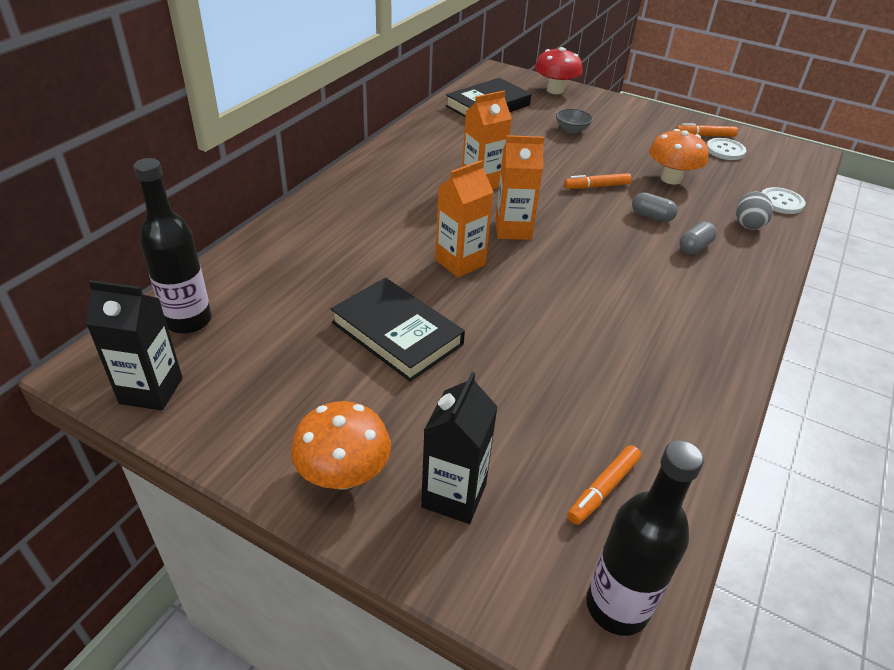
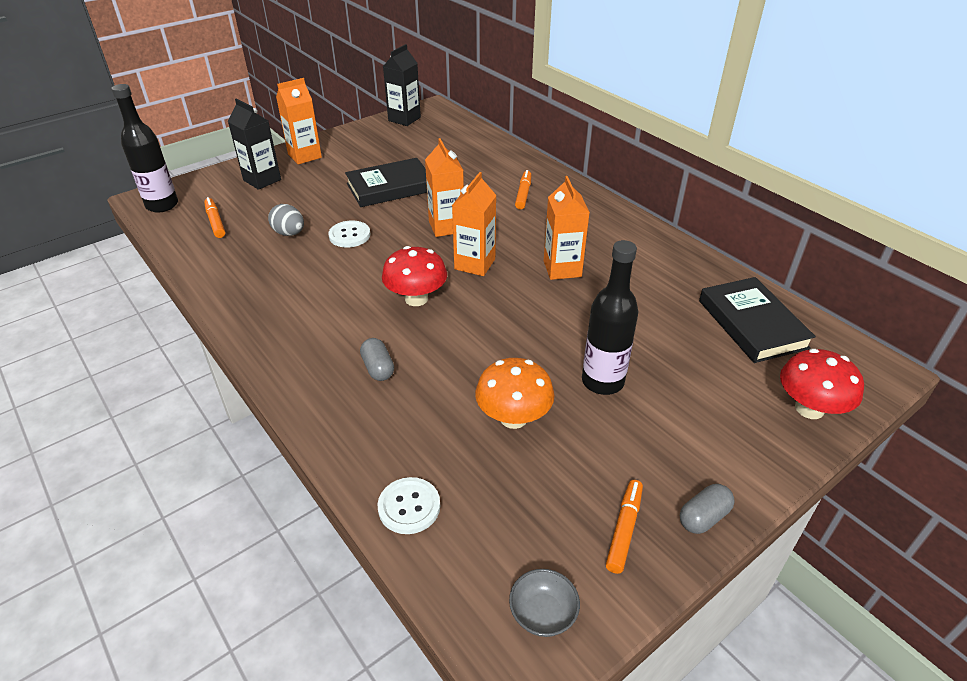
camera: 115 degrees right, 0 degrees up
black bottle [133,158,212,334] -> black bottle moved to [582,240,638,395]
orange mushroom [291,401,391,490] -> orange carton [276,78,322,164]
grey bowl [556,109,593,133] -> grey bowl moved to [509,569,580,637]
orange marker [564,173,632,189] -> orange marker moved to [515,170,531,209]
grey capsule [632,192,678,222] -> grey capsule moved to [680,484,735,534]
white button [707,138,746,160] -> white button moved to [328,220,370,248]
grey egg [736,191,773,230] -> grey egg moved to [268,204,304,236]
none -> red mushroom [382,246,447,306]

